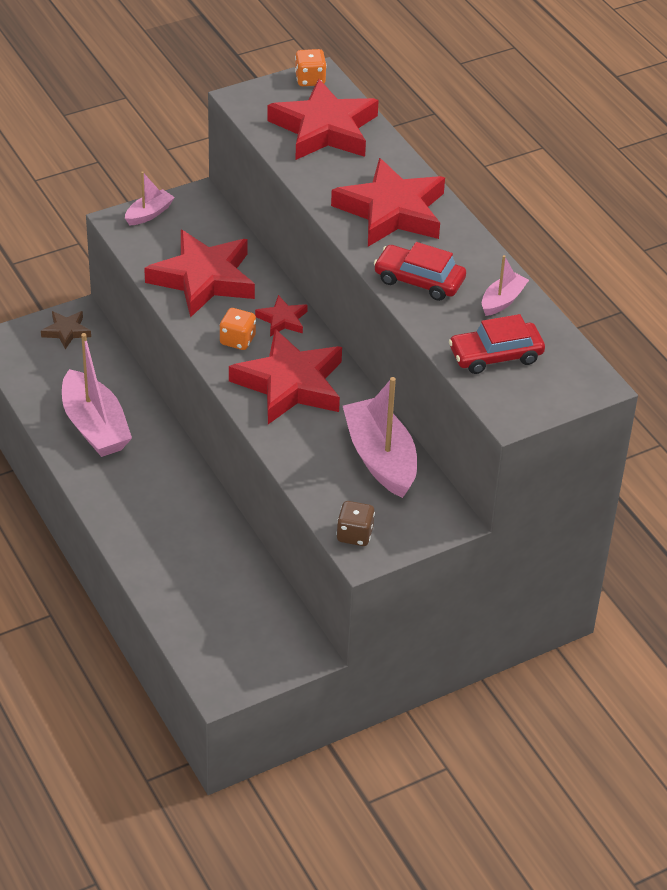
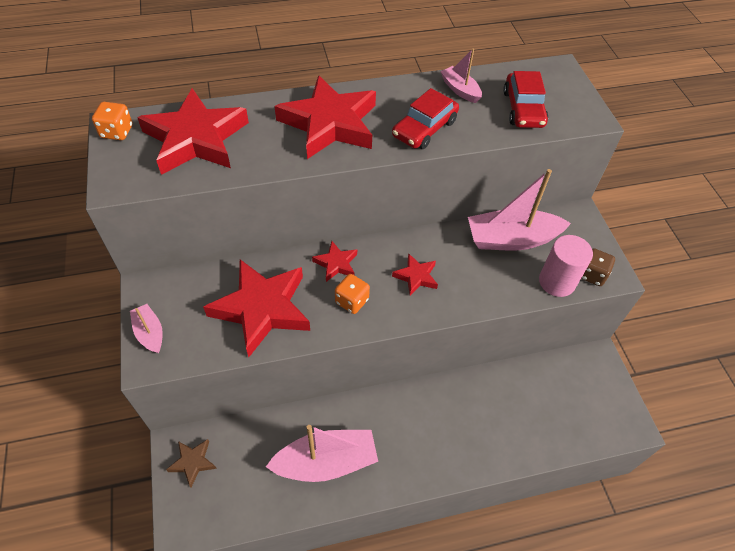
camera: 75 degrees left, 10 degrees up
red star [229,329,342,424] -> red star [392,253,438,296], size x0.47
none -> pink cylinder [539,235,593,297]

